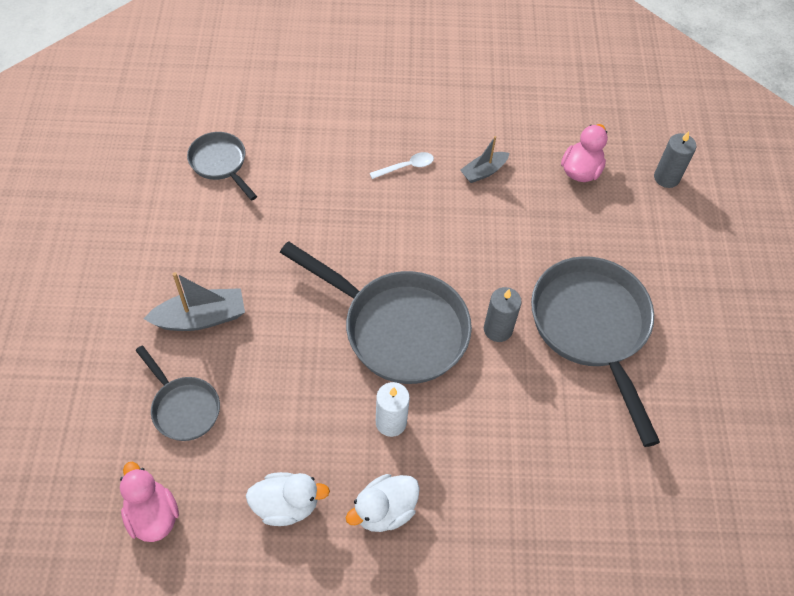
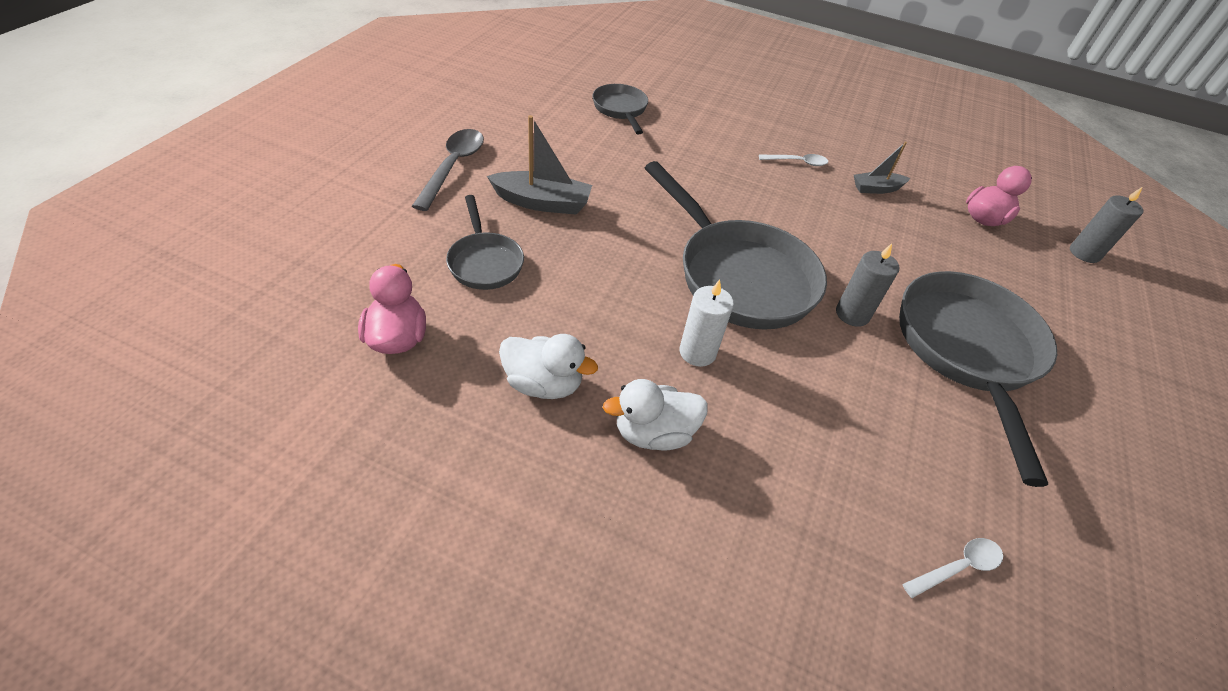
camera: 20 degrees right, 10 degrees down
none -> grey spoon [412,129,484,211]
none -> white spoon [902,538,1003,598]

